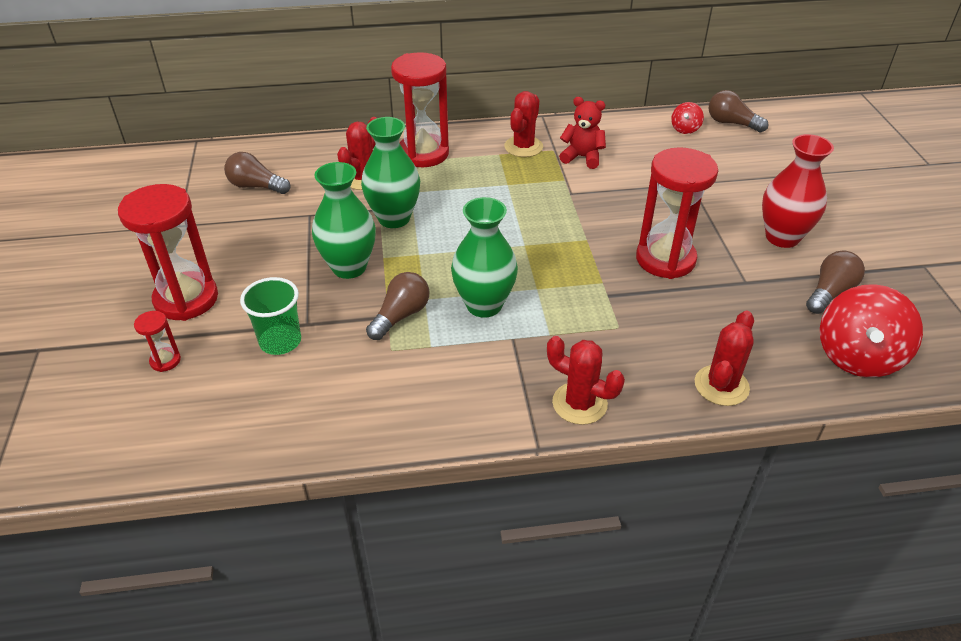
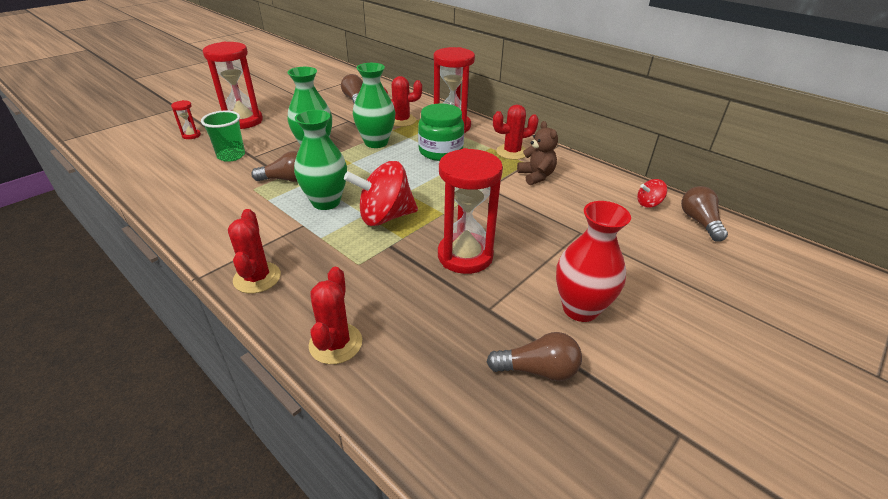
camera: 50 degrees right, 5 degrees down
red teddy bear [559,97,606,169] -> brown teddy bear [517,121,558,185]
red cactus [695,311,754,406] -> red cactus turned 75 degrees counterclockwise [309,267,362,364]
red spinning top [820,284,923,377] -> red spinning top moved to [344,161,418,226]
none -> green jar [418,103,464,161]

